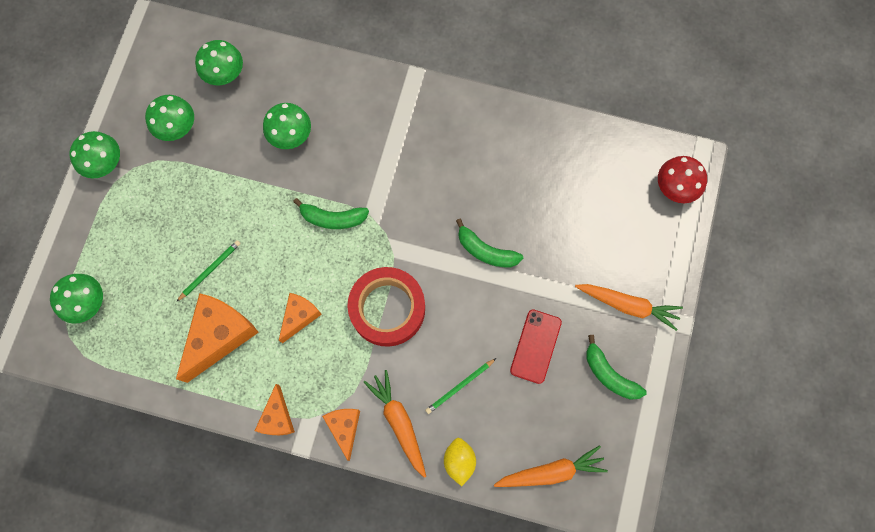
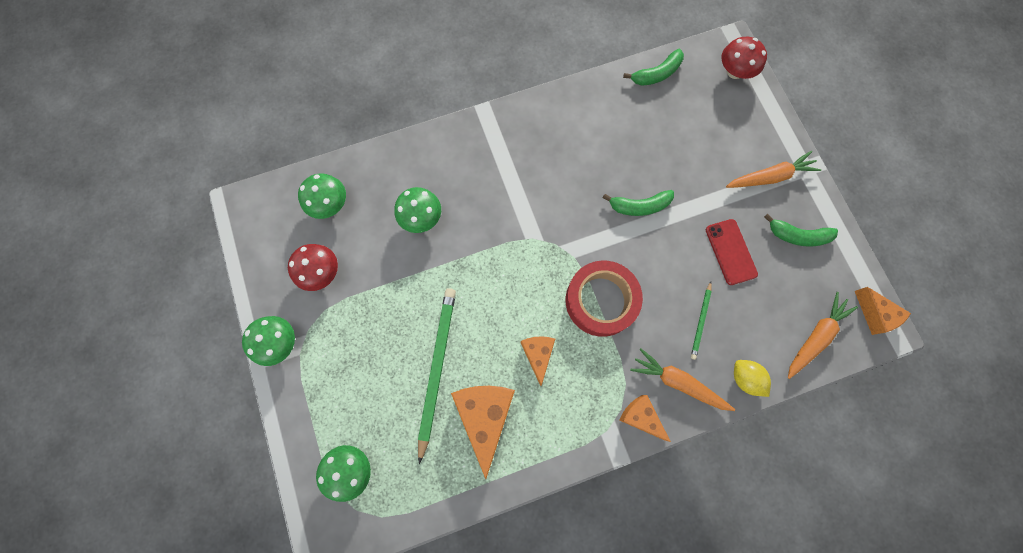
camera: 35 degrees left, 0 degrees up
green mushroom [145,95,194,141] -> red mushroom [288,244,338,291]
green pencil [176,240,241,302] -> green pencil [418,288,456,464], size x2.03
orange cheese [255,384,295,435] -> orange cheese moved to [855,287,911,335]
green banana [293,198,369,229] -> green banana moved to [623,49,684,86]

